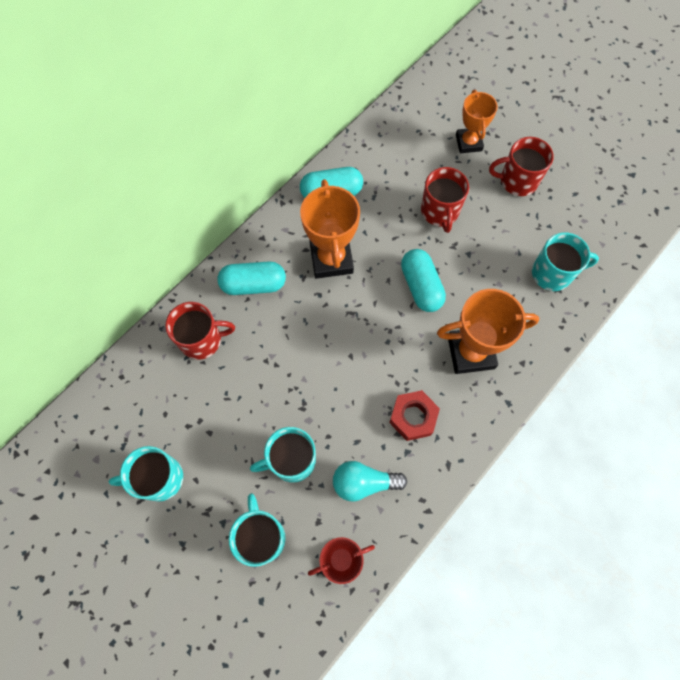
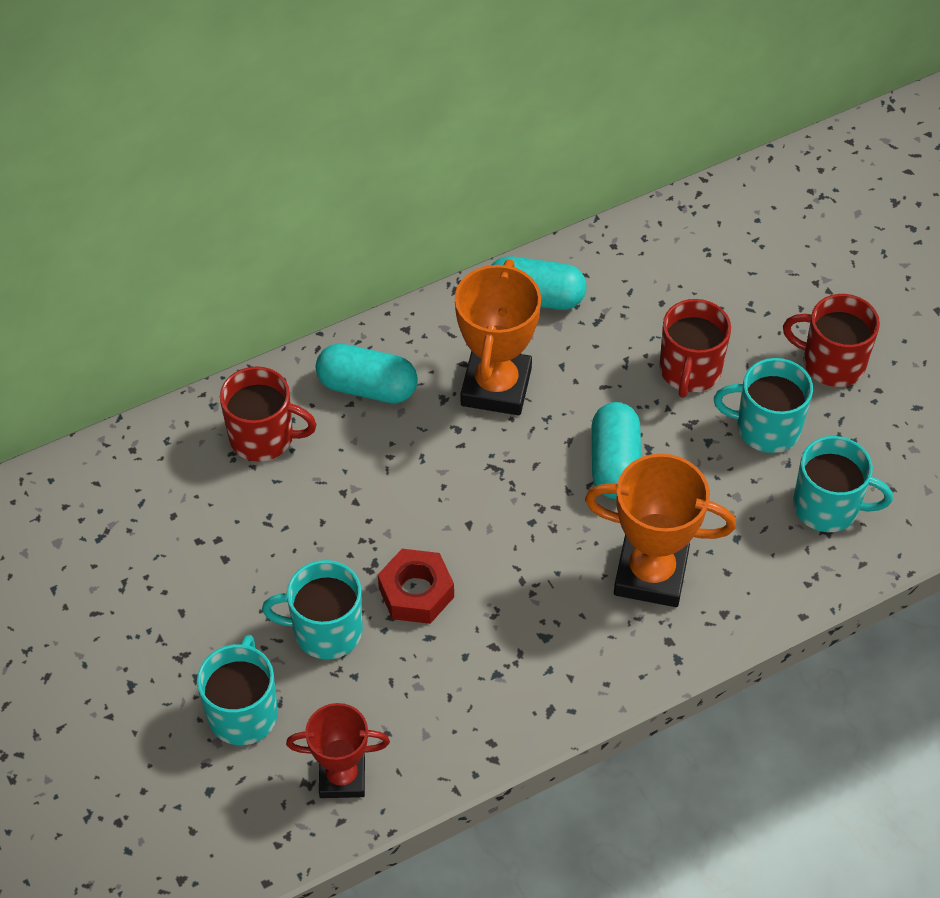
camera: 20 degrees right, 15 degrees down
turquoise mug [109,446,183,502] -> turquoise mug moved to [714,358,813,453]
turquoise light bulb [333,461,407,502] -> none
red nut [389,390,440,441] -> red nut moved to [378,549,454,624]
orange trophy [456,90,498,153] -> none

